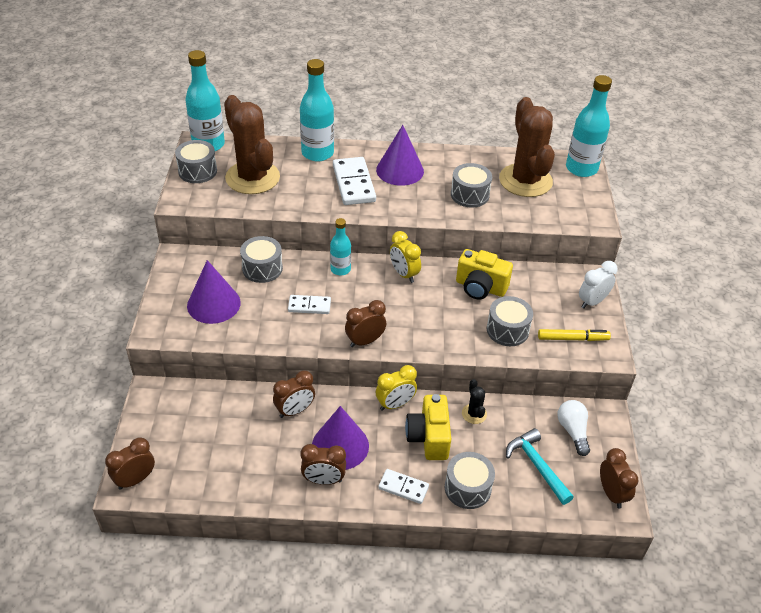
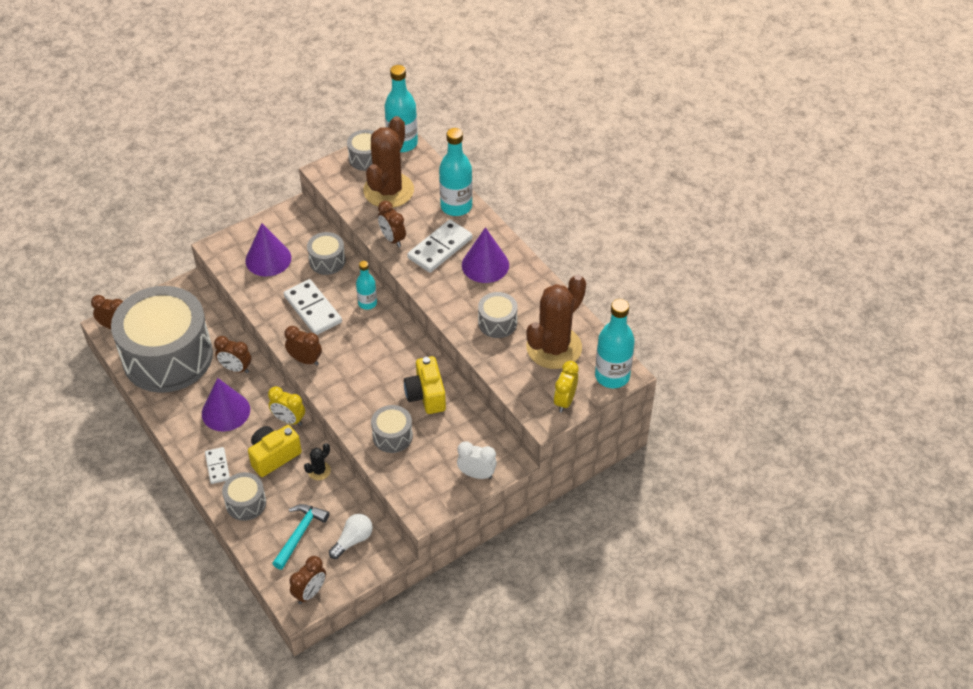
camera: 55 degrees right, 5 degrees up
white domino [288,295,331,314] -> white domino [284,279,342,335], size x1.73
brown clock [300,444,346,485] -> brown clock moved to [378,201,406,247]
yellow clock [390,231,421,283] -> yellow clock moved to [554,361,578,413]
yellow marker [538,329,611,341] -> none
none -> grey drum [111,286,213,393]

